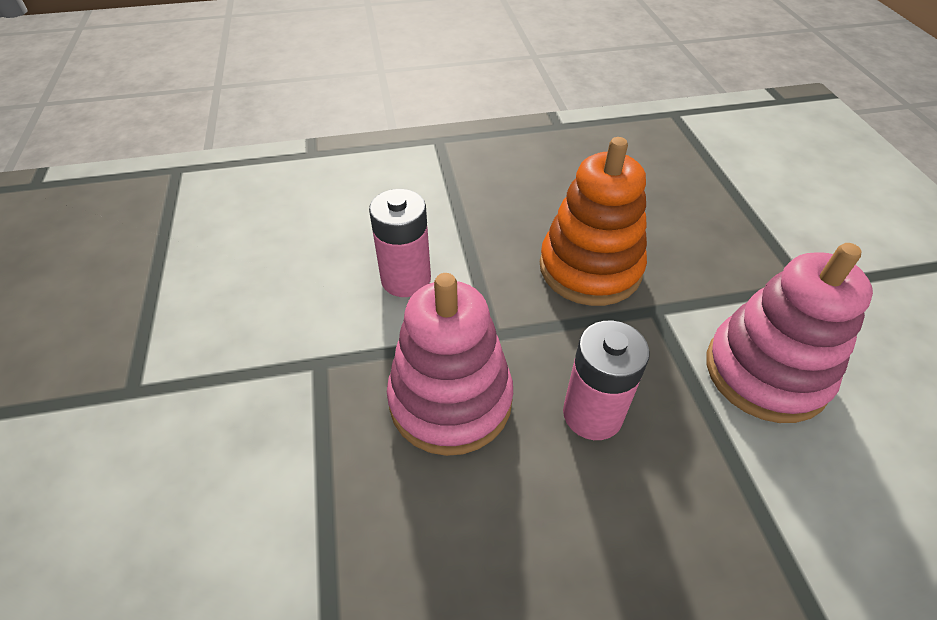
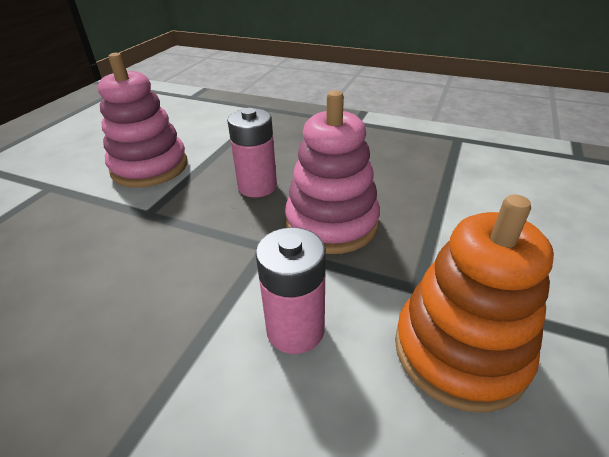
camera: 145 degrees left, 10 degrees down
orange stacking toy [540,137,647,306] -> orange stacking toy moved to [395,195,554,412]

